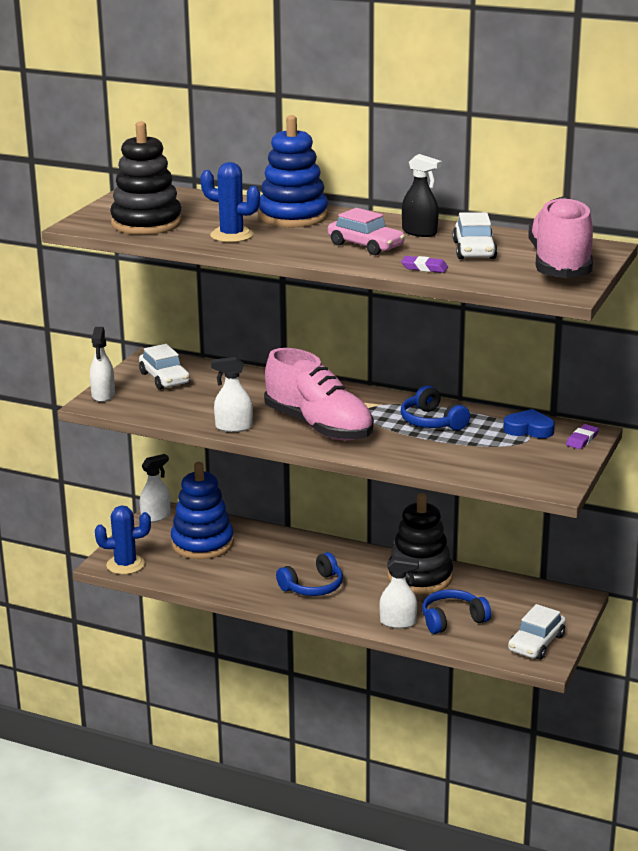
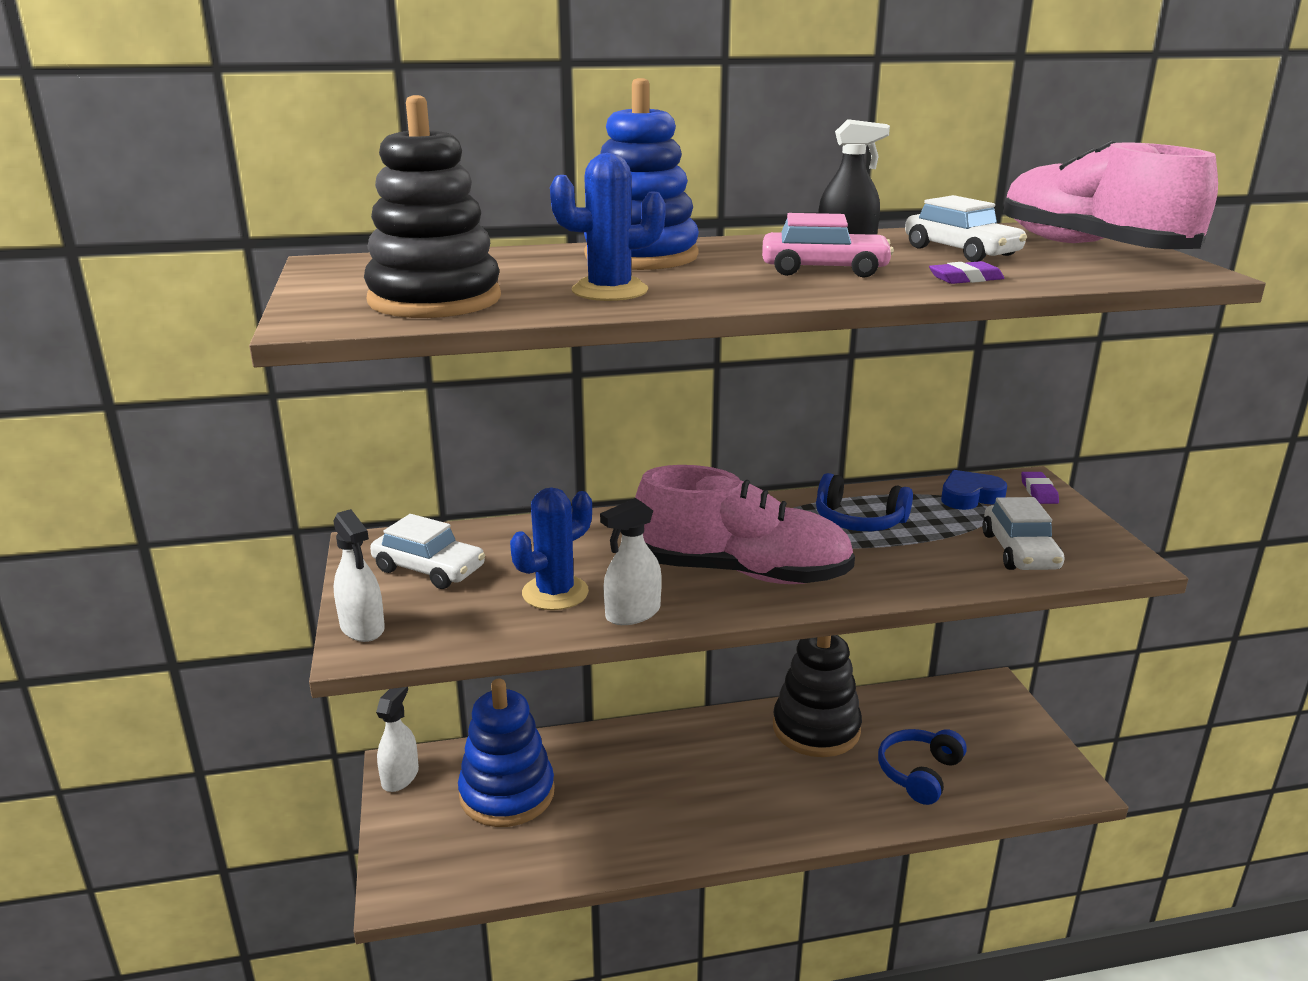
camera: 35 degrees left, 0 degrees up
blue cactus [95,505,151,575] -> blue cactus moved to [510,487,592,610]
blue headphones [276,552,343,596] -> none
white spray bottle [379,556,419,628] -> none
white car [508,604,566,660] -> white car moved to [982,497,1065,570]

